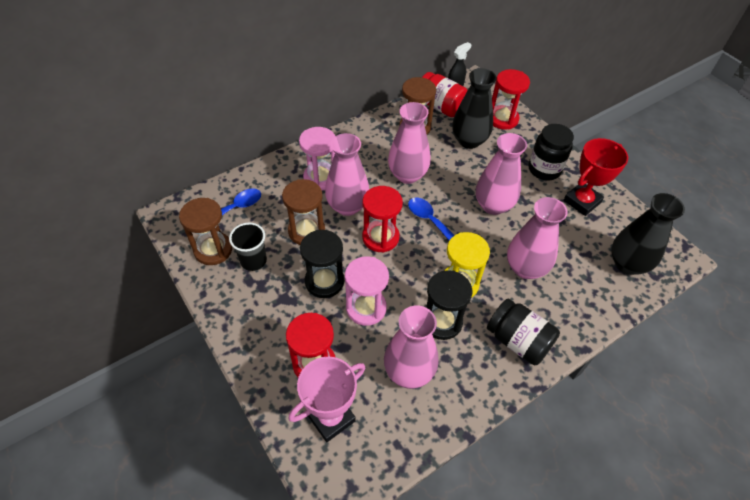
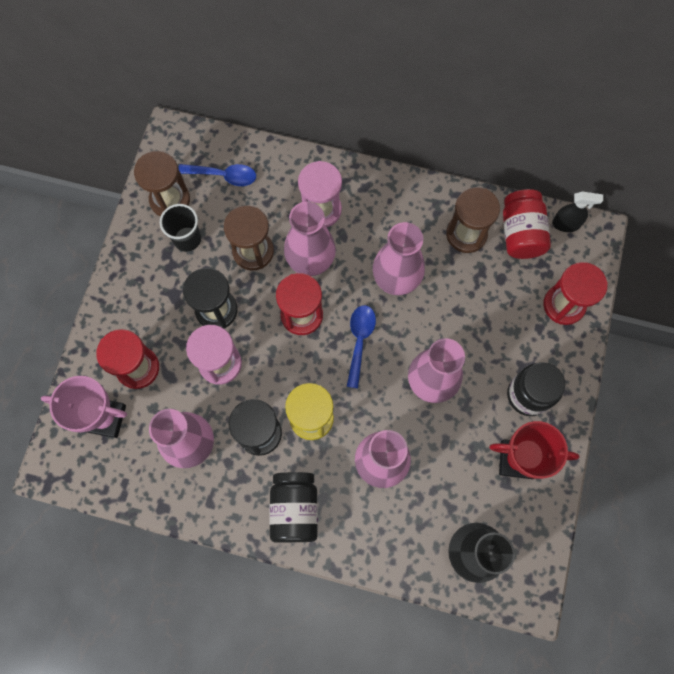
camera: 50 degrees right, 20 degrees up
black vase [452,68,496,149] -> none

